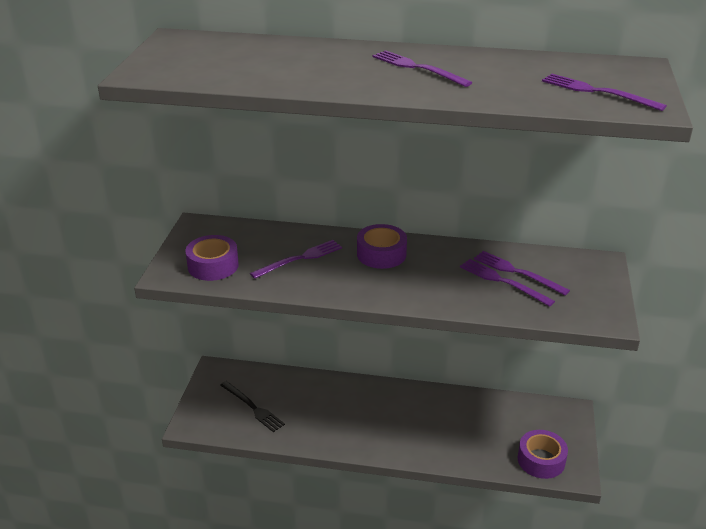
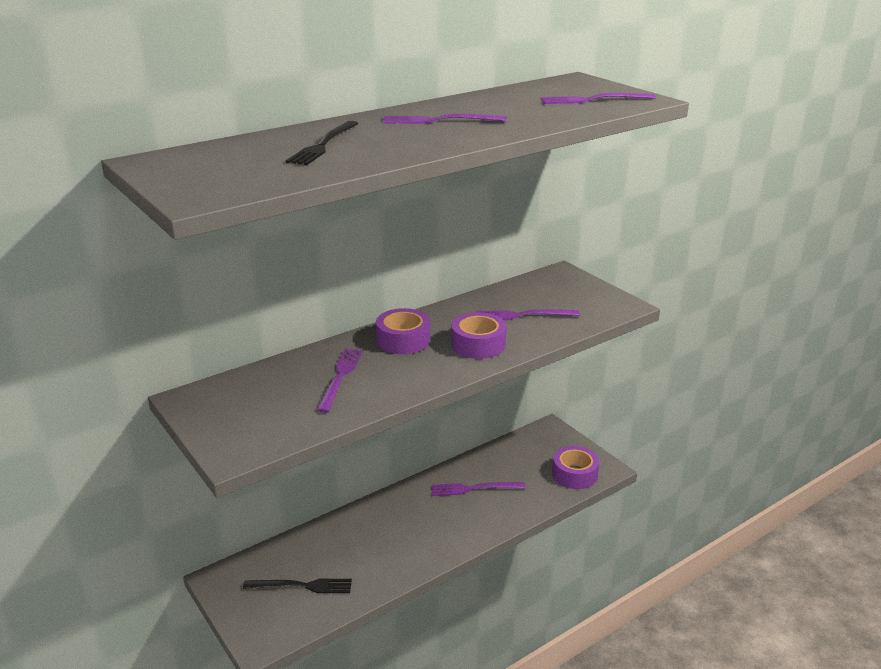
camera: 45 degrees left, 5 degrees down
purple tape [185,235,239,281] -> purple tape moved to [451,312,506,359]
purple fork [474,251,570,295] -> purple fork moved to [431,482,525,496]
none -> black fork [286,121,359,165]

